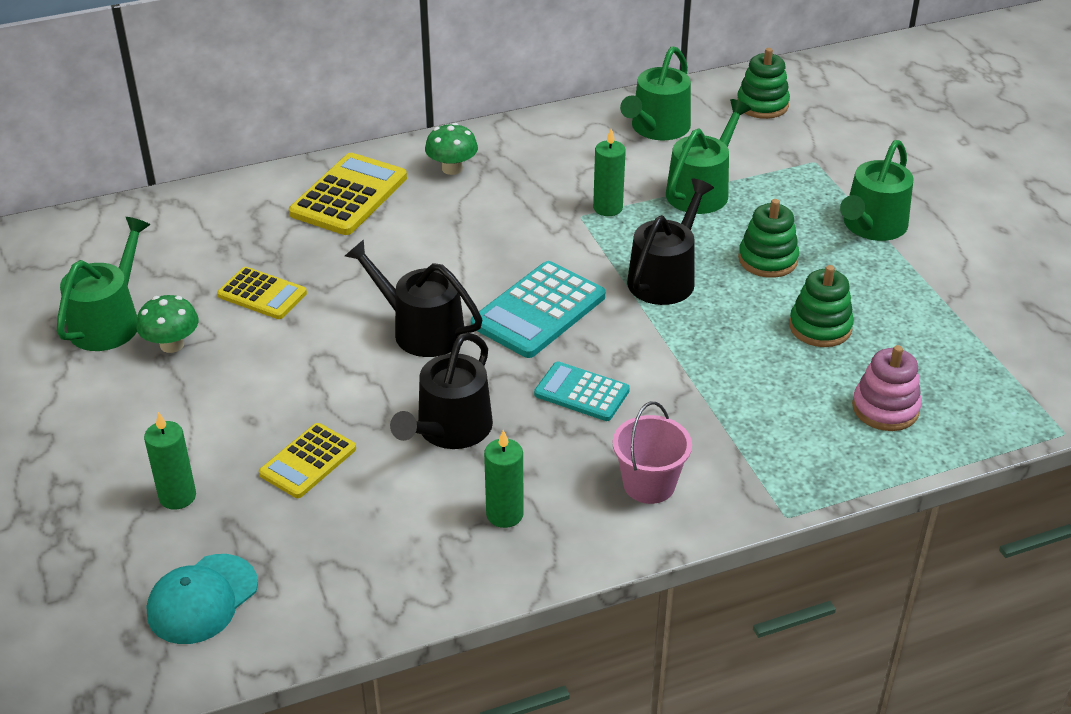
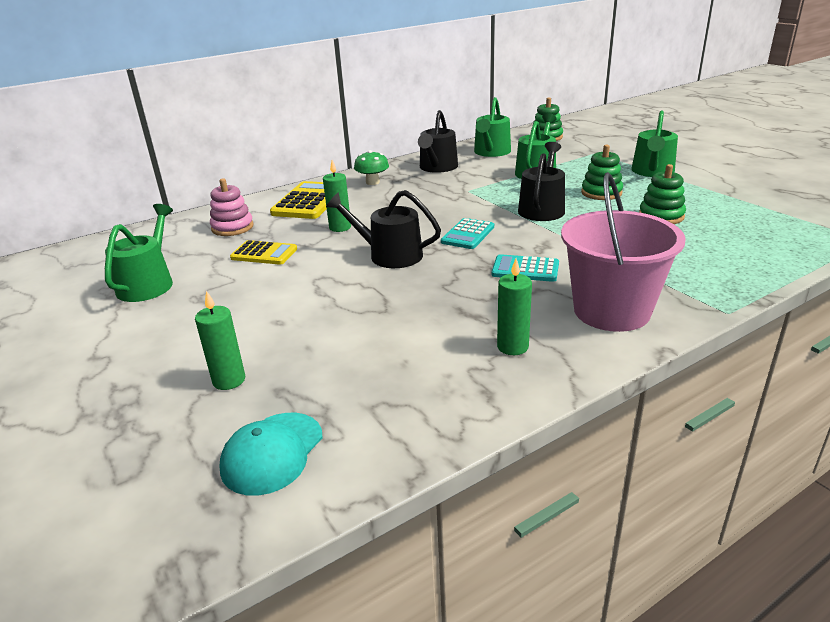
camera: 10 degrees left, 10 degrees down
green mushroom [136,295,199,353] -> none
yellow calculator [259,423,356,498] -> none
black watering can [390,332,493,449] -> black watering can moved to [418,110,458,173]
turquoise calculator [471,261,606,358] -> turquoise calculator [441,218,494,249], size x0.63
green candle [593,129,626,216] -> green candle moved to [323,160,351,232]
pink bucket [613,401,692,504] -> pink bucket [561,172,686,332], size x1.79
pink stacking toy [852,345,922,431] -> pink stacking toy moved to [210,178,254,236]

